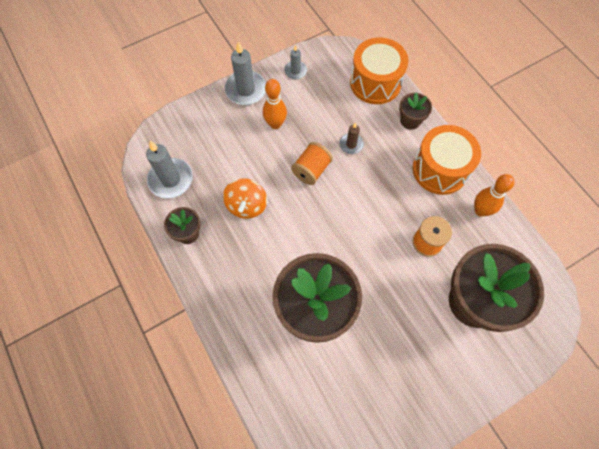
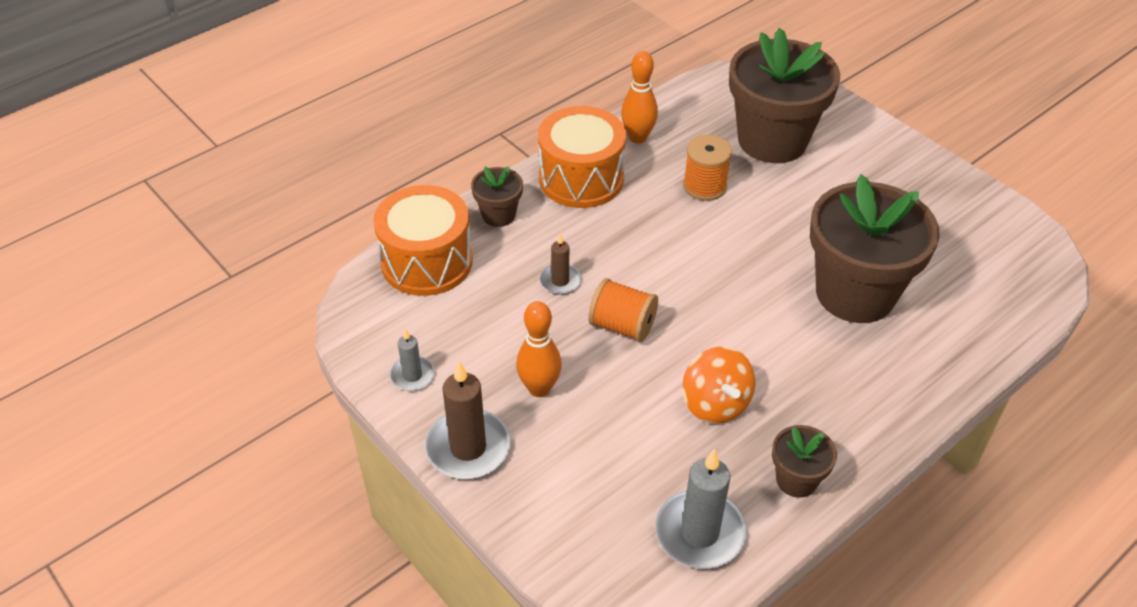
camera: 100 degrees left, 20 degrees down
orange spinning top [223,178,267,219] -> orange spinning top turned 75 degrees clockwise [682,346,755,424]
grey candle [225,41,266,105] -> brown candle [425,361,511,479]

